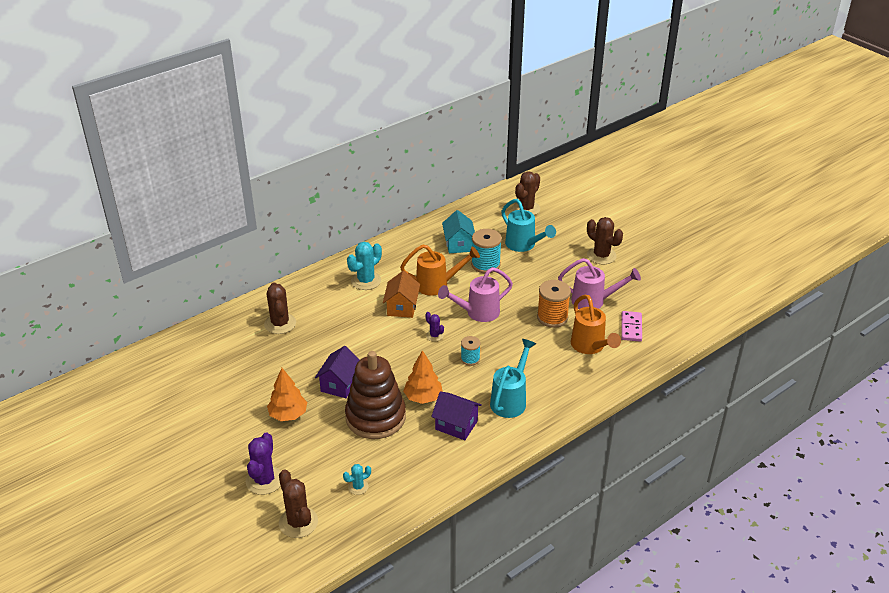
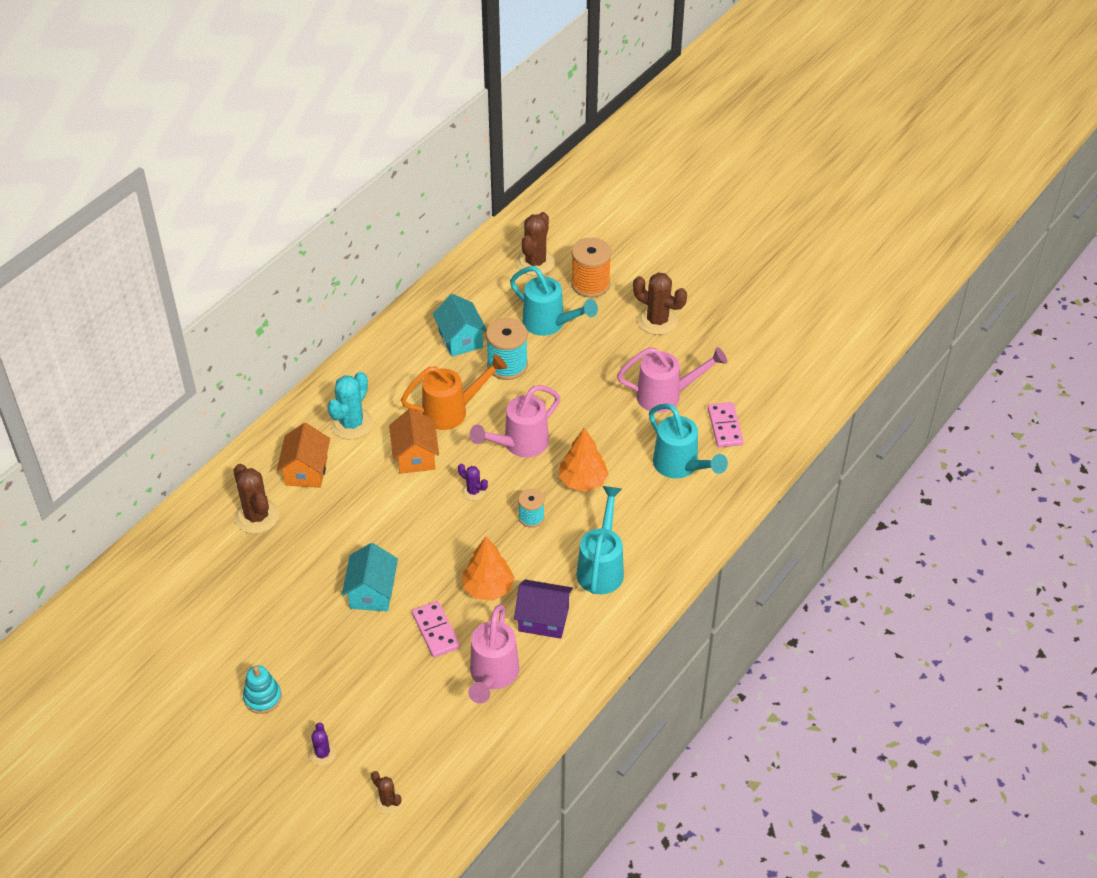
camera: 15 degrees left, 10 degrees up
purple cactus [246,432,281,495] -> purple cactus [309,722,336,765], size x0.54
orange tree [267,368,307,421] -> orange tree moved to [559,428,608,492]
brown cactus [279,470,318,538] -> brown cactus [371,771,402,814], size x0.54
purple house [315,346,360,398] -> turquoise house [342,543,398,611]
turquoise cactus [343,464,371,495] -> none
brown stacking toy [345,351,406,439] -> pink domino [412,601,460,657]
orange spool [537,280,571,328] -> orange spool moved to [571,238,611,298]
orange watering can [571,295,621,354] -> turquoise watering can [649,403,728,479]
none -> turquoise stacking toy [243,666,282,714]
none -> orange house [277,423,330,488]
none -> pink watering can [468,604,519,704]

